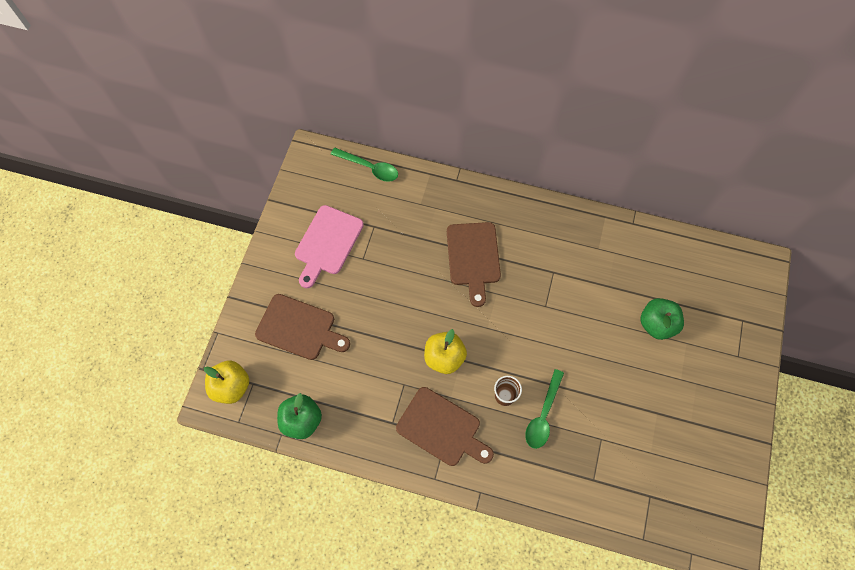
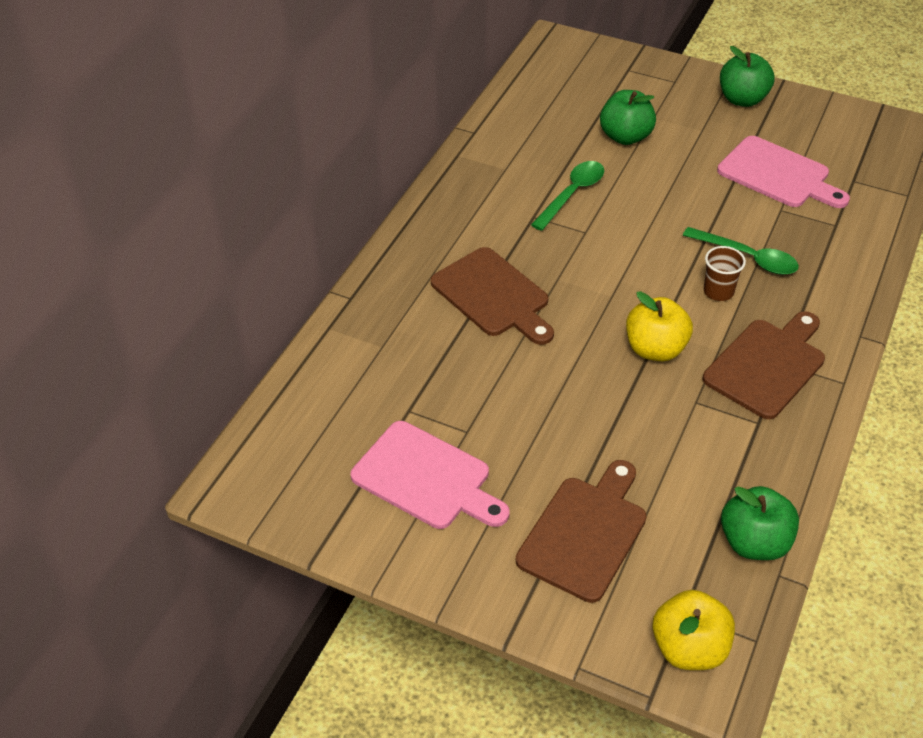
camera: 80 degrees left, 20 degrees down
green spoon [331,148,398,182] -> green spoon moved to [531,161,604,231]
brown cutting board [447,222,501,307] -> brown cutting board turned 45 degrees clockwise [431,247,554,345]
none -> pink cutting board [717,136,850,208]
none -> green apple [720,46,774,107]

